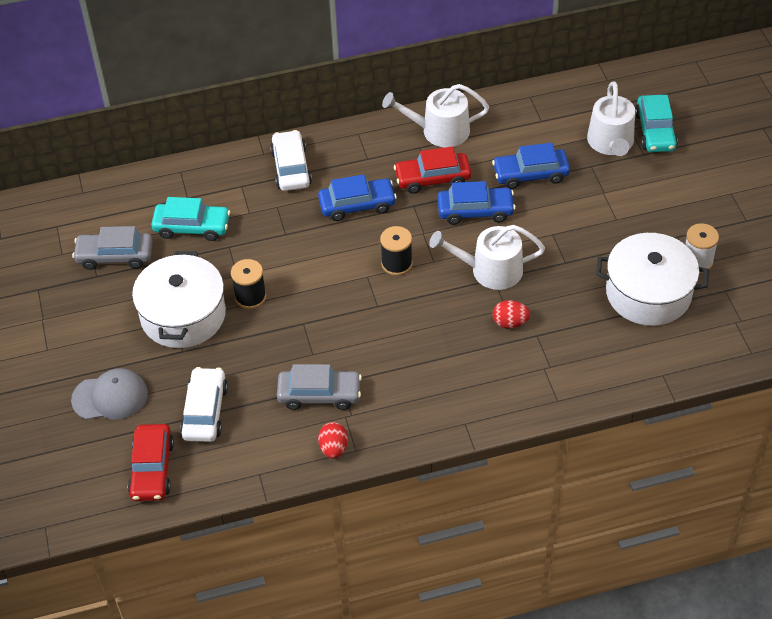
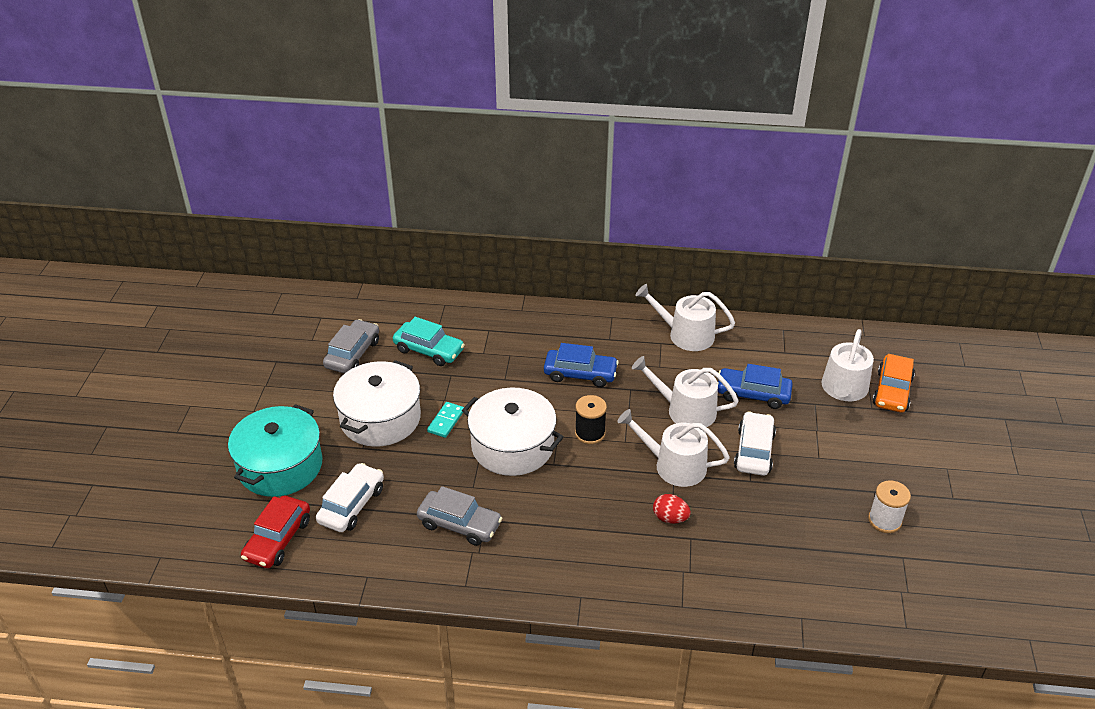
camera: 20 degrees right, 10 degrees down
grey cap [71,368,148,420] -> turquoise pot [228,404,323,497]
grey car [72,226,153,270] -> grey car turned 90 degrees clockwise [323,319,379,374]
black spool [231,259,266,309] -> turquoise domino [427,402,464,438]
white car [270,130,312,191] -> white car moved to [734,411,776,476]
red egg [318,422,348,459] -> none
red car [394,147,471,194] -> none
blue car [437,181,516,225] -> white watering can [632,356,739,427]
white pot [596,233,709,326] -> white pot moved to [462,388,564,476]
turquoise car [635,95,678,152] -> orange car [872,354,915,413]

